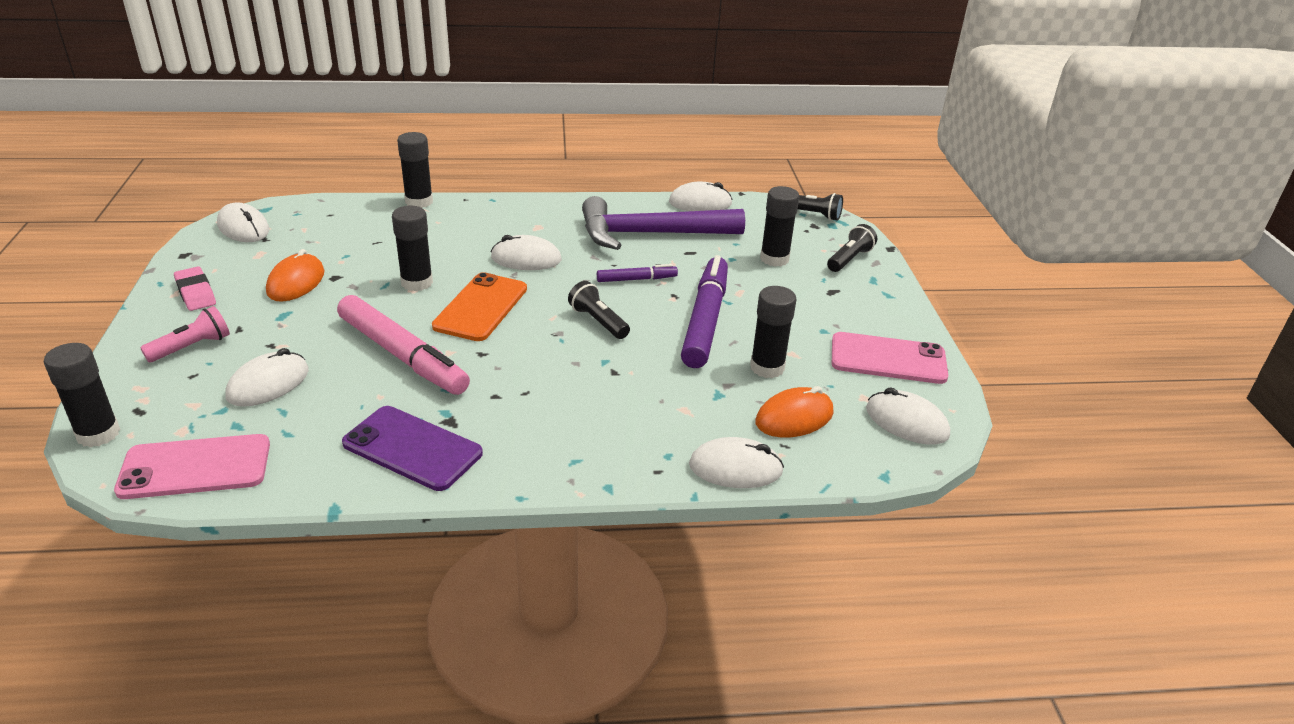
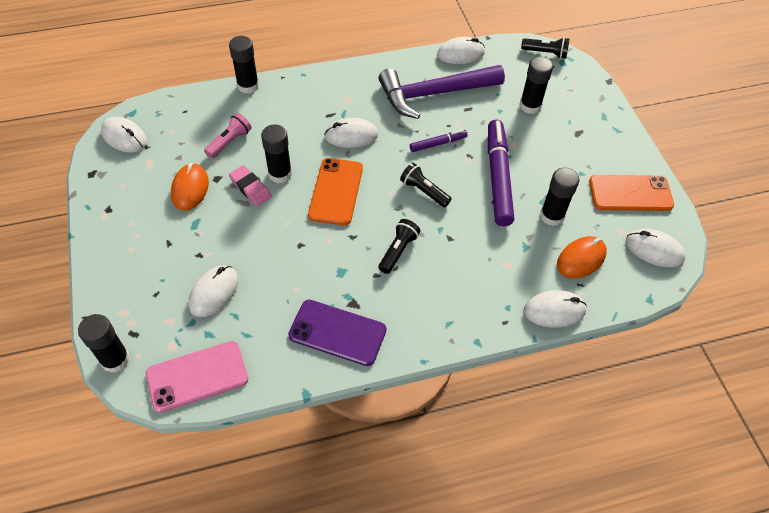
camera: 10 degrees left, 20 degrees up
pink flashlight [140,306,230,362] -> pink flashlight moved to [204,113,252,158]
pink eraser [174,266,216,311] -> pink eraser moved to [229,165,272,206]
pink marker [337,295,470,395] -> none
black flashlight [827,224,877,272] -> black flashlight moved to [378,219,420,274]
pink phone [832,332,948,384] -> orange phone [589,175,674,211]

